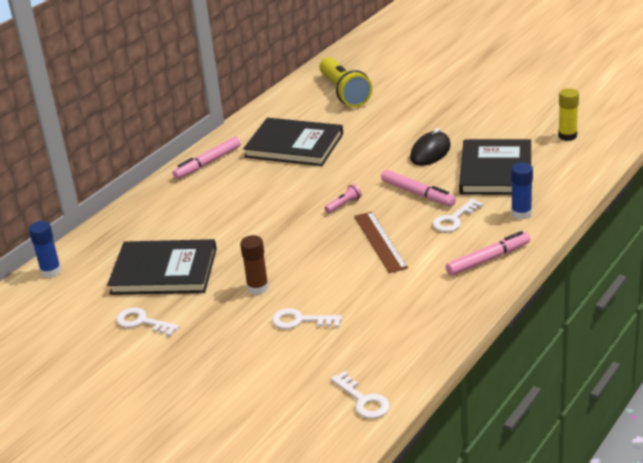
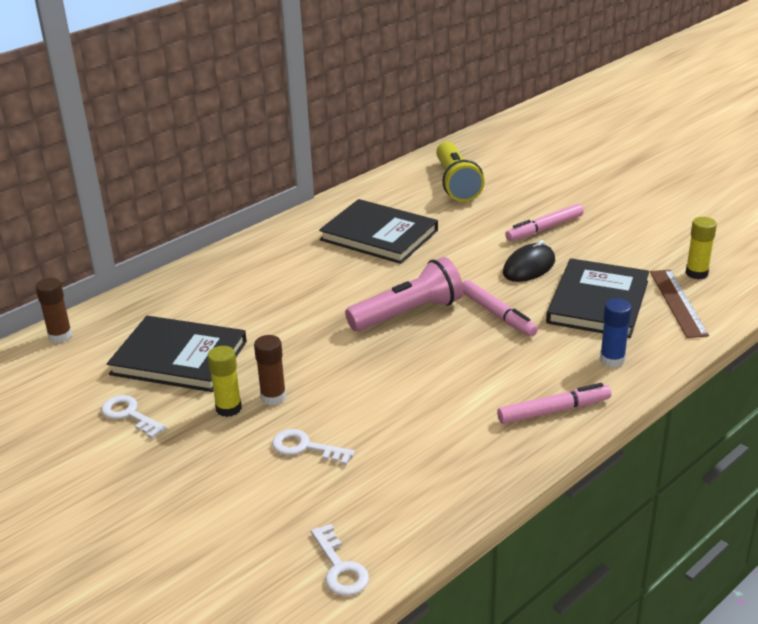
camera: 10 degrees right, 0 degrees up
blue glue stick [29,221,61,278] -> brown glue stick [35,278,72,343]
pink marker [173,137,241,179] -> pink marker moved to [505,204,584,241]
pink flashlight [324,184,362,213] -> pink flashlight [345,257,463,331], size x2.47
brown ruler [354,212,408,273] -> brown ruler moved to [650,270,709,338]
white key [432,199,483,232] -> none
none -> yellow glue stick [207,346,242,417]

